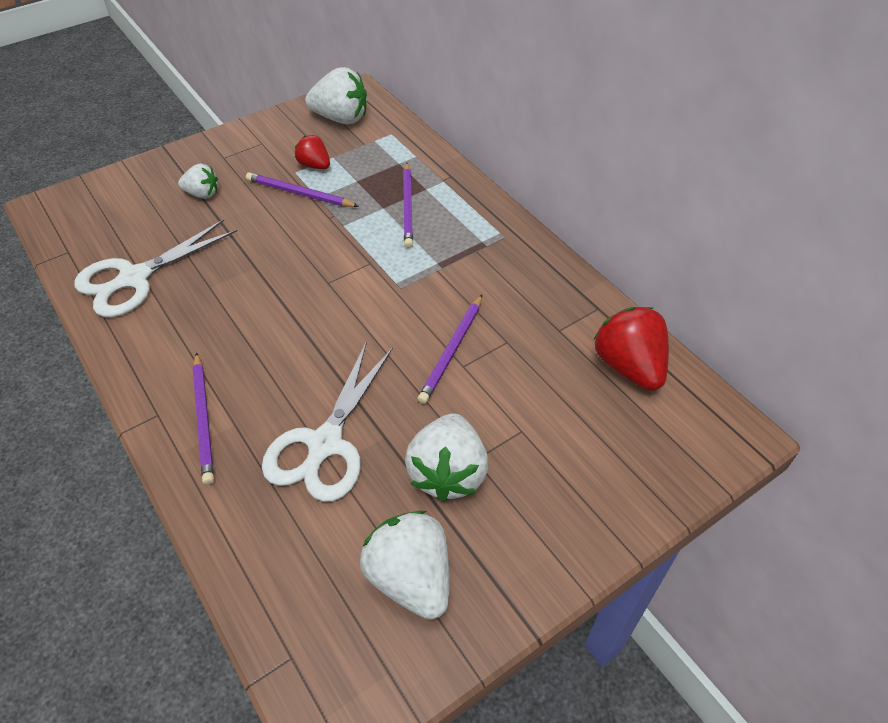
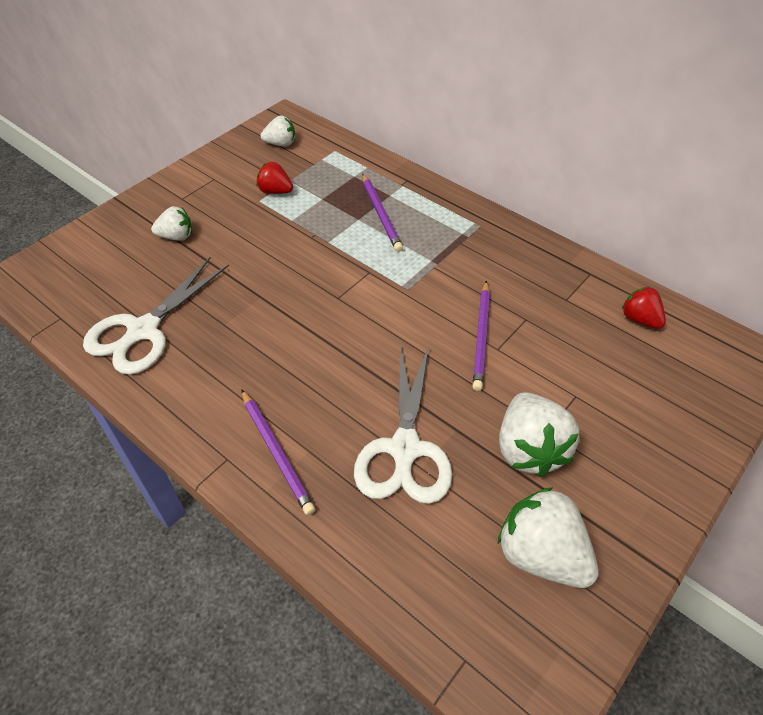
camera: 15 degrees left, 0 degrees up
purple pencil [246,172,359,207] -> none
white strawberry [305,67,367,124] -> white strawberry [261,115,295,147], size x0.58
red strawberry [593,307,669,391] -> red strawberry [622,287,666,329], size x0.58

